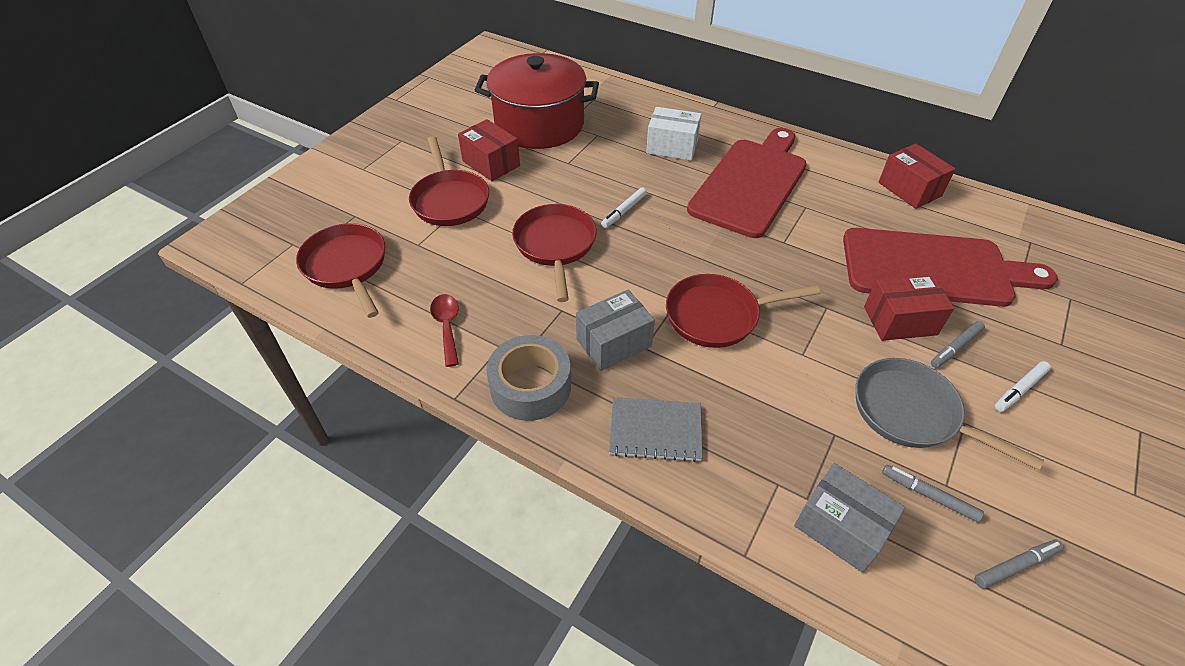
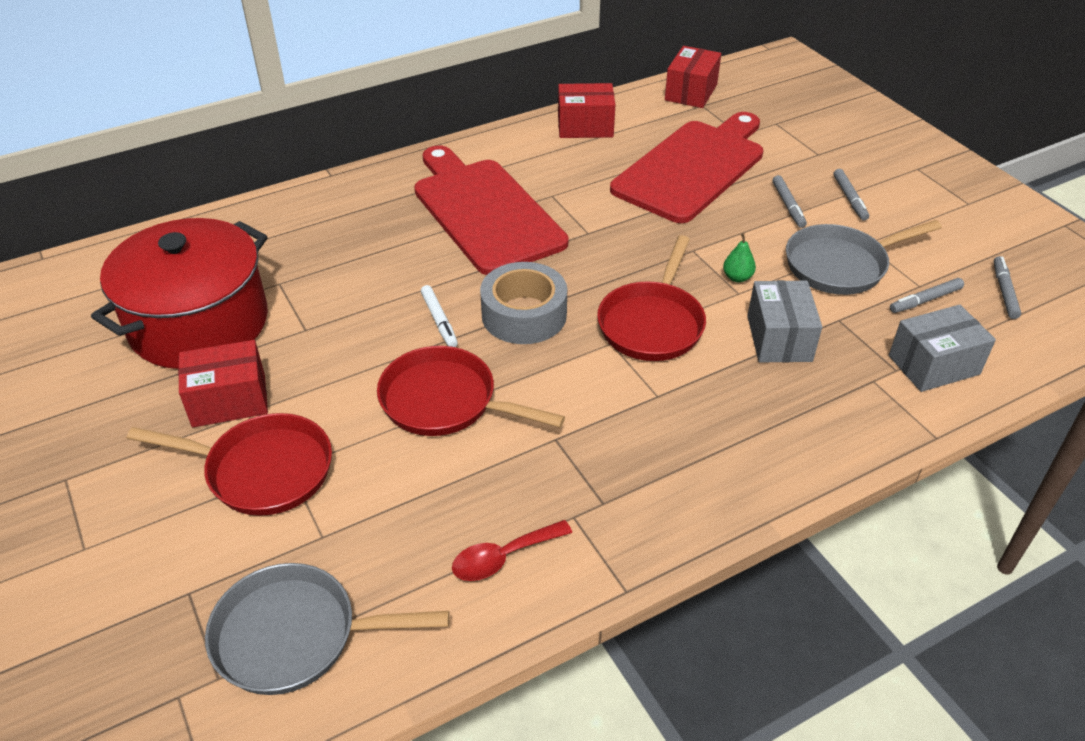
camera: 60 degrees left, 5 degrees down
red pan [296,223,385,318] -> grey pan [205,563,450,695]
red spoon [430,294,459,367] -> red spoon turned 45 degrees counterclockwise [452,520,572,581]
grey tape [486,335,571,421] -> grey tape moved to [480,262,567,344]
grey box [576,290,655,371] -> grey box moved to [747,280,822,362]
grey notebook [609,397,702,462] -> none
white box [646,107,702,161] -> none
red box [864,274,954,341] -> red box moved to [665,46,721,108]
white marker [995,361,1051,412] -> grey marker [833,169,869,221]
none -> green pear [723,233,756,282]

